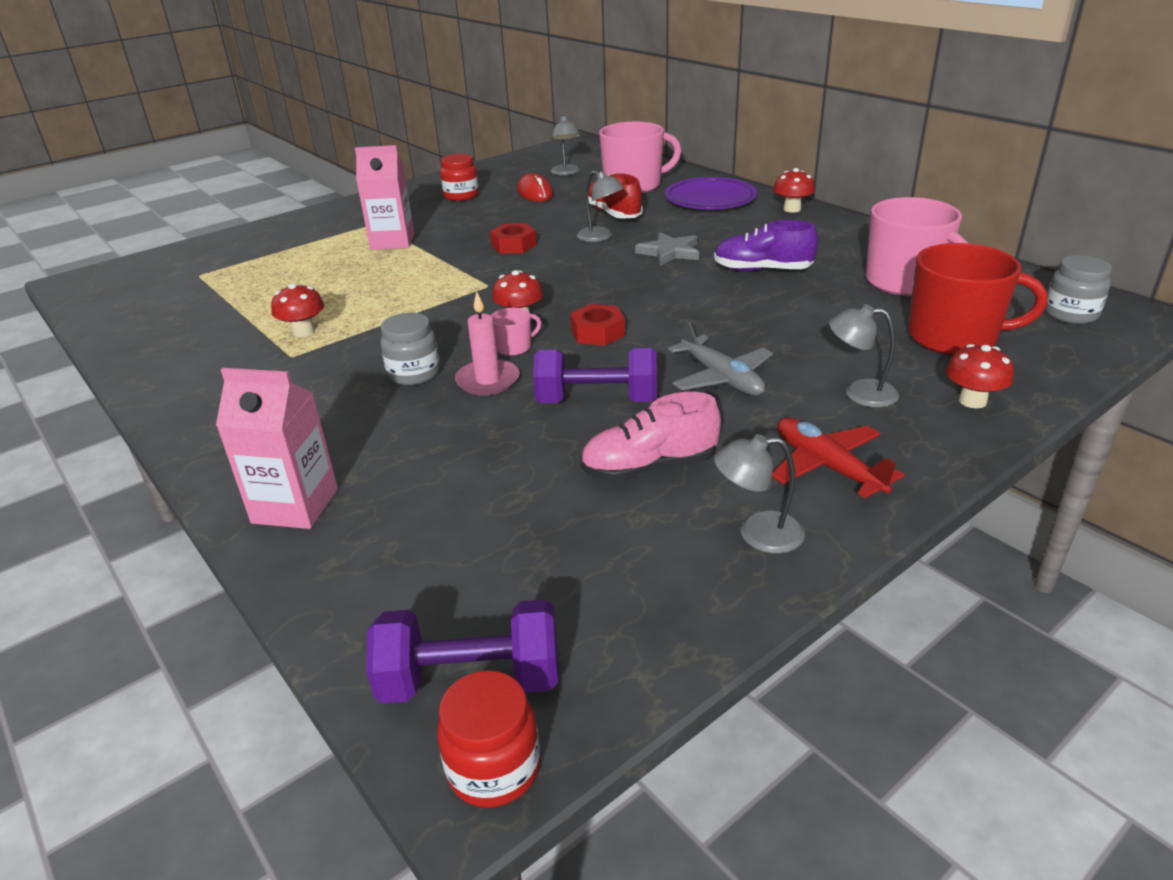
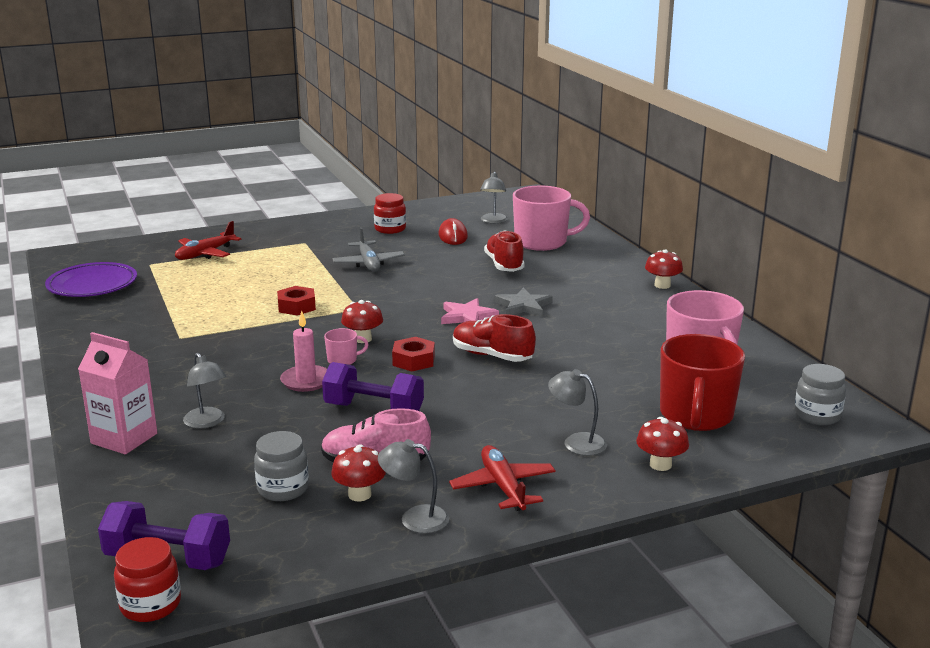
camera: 15 degrees right, 10 degrees down
red mushroom [271,284,324,337] -> red mushroom moved to [331,444,386,501]
pink carton [355,145,414,250] -> none
grey jar [380,313,440,385] -> grey jar moved to [254,431,309,501]
red nut [490,223,537,254] -> red nut moved to [277,286,316,315]
grey lamp [577,171,624,242] -> grey lamp moved to [183,353,227,429]
purple plate [665,177,757,209] -> purple plate moved to [45,262,137,297]
grey plane [668,319,773,396] -> grey plane moved to [332,227,405,272]
purple shoe [714,220,818,271] -> none
red mug [908,243,1048,355] -> red mug turned 75 degrees clockwise [660,334,745,431]
none -> red plane [175,221,241,260]
none -> pink star [441,298,499,324]
none -> red shoe [453,314,536,362]

